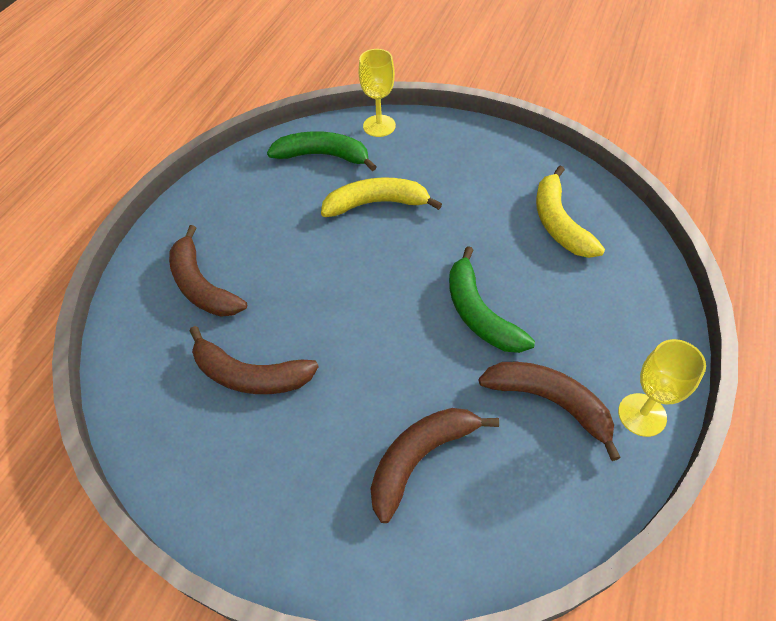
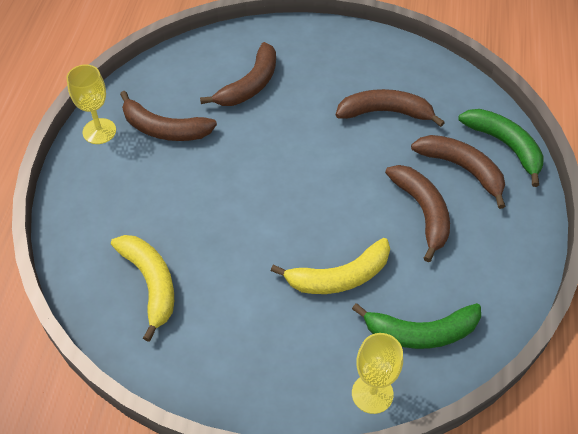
camera: 165 degrees right, 0 degrees up
green banana [449,246,535,353] -> green banana moved to [458,109,544,187]
none -> brown banana [385,165,450,262]

